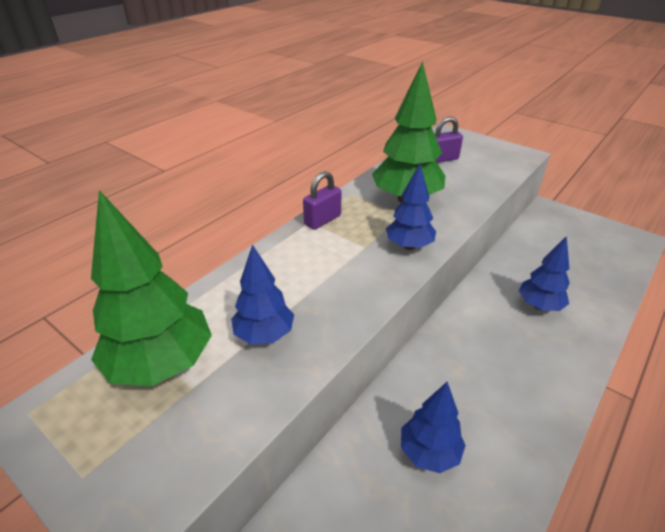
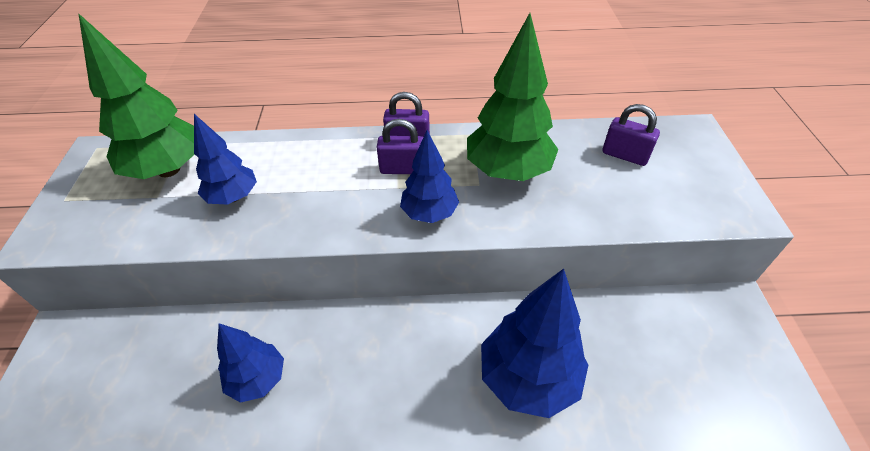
camera: 50 degrees right, 10 degrees up
blue tree [519,236,570,311] -> blue tree [481,268,588,418], size x1.66
none -> purple padlock [377,119,423,174]

